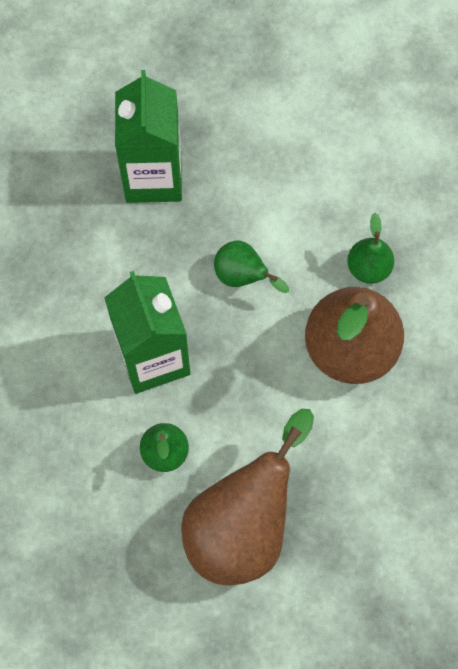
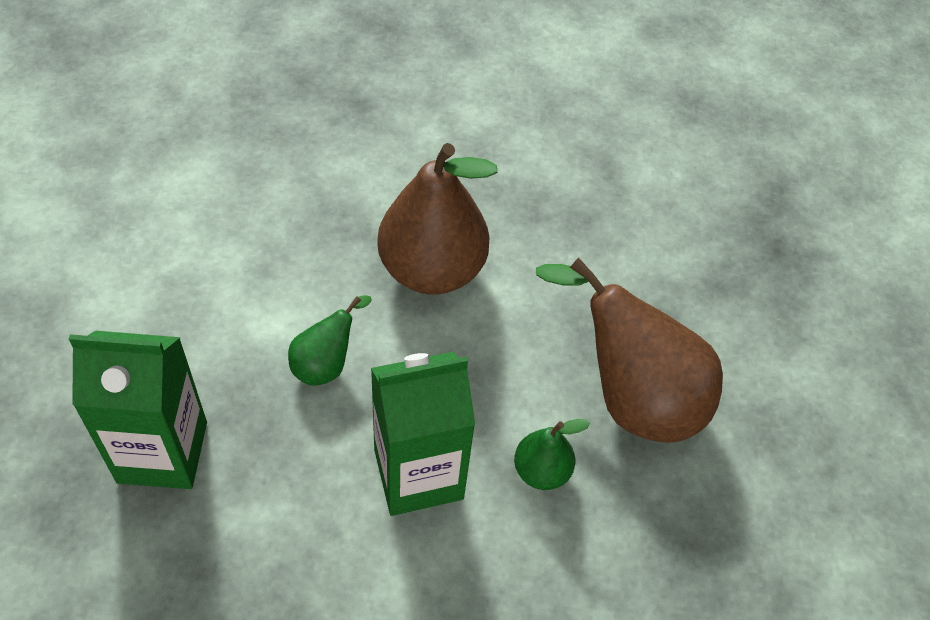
camera: 90 degrees left, 15 degrees down
green pear [347,213,394,284] -> none

